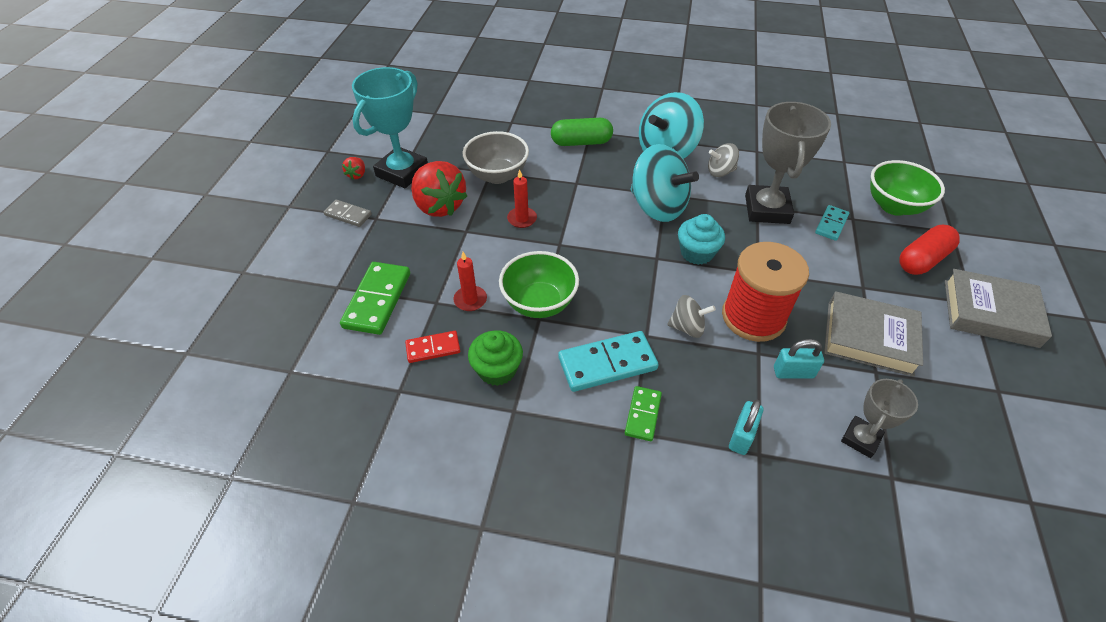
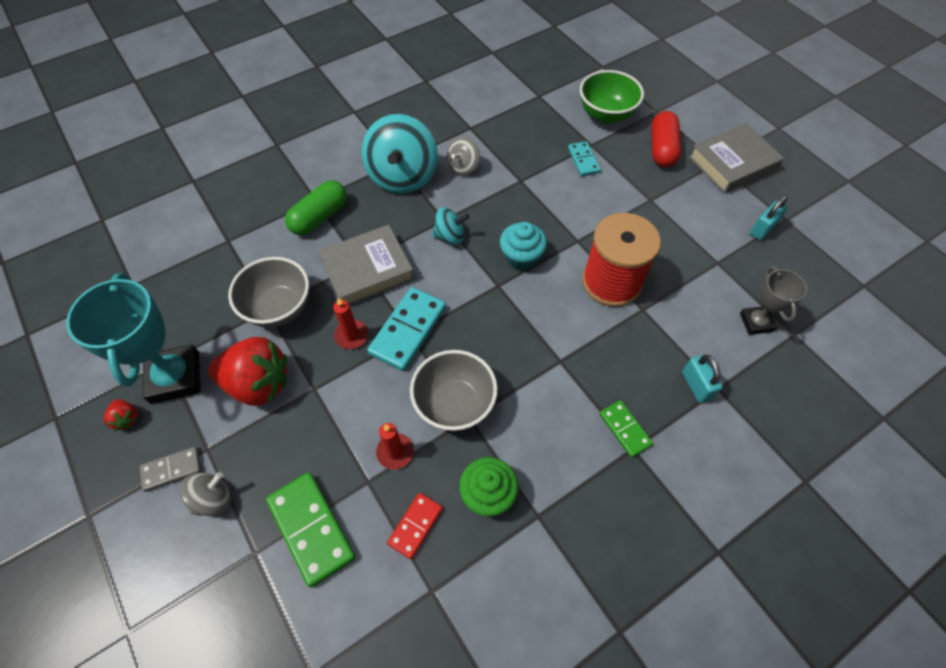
camera: 45 degrees left, 10 degrees up
green bowl [499,251,579,318] -> grey bowl [410,350,498,431]
turquoise domino [558,331,659,392] -> turquoise domino moved to [367,287,446,371]
turquoise spinning top [630,144,699,222] -> turquoise spinning top [432,207,469,245], size x0.51
grey spinning top [667,295,716,338] -> grey spinning top moved to [179,472,231,516]
grey trophy [745,102,831,224] -> none
turquoise padlock [774,339,824,379] -> turquoise padlock moved to [750,195,788,240]
grey book [824,291,923,377] -> grey book moved to [318,225,414,305]

